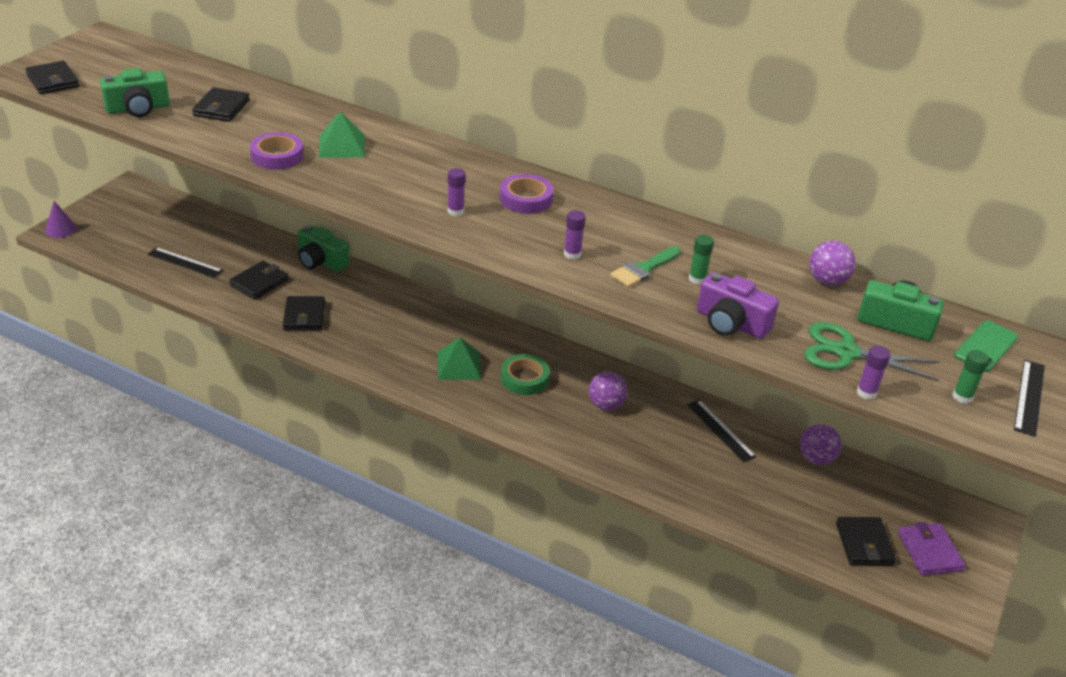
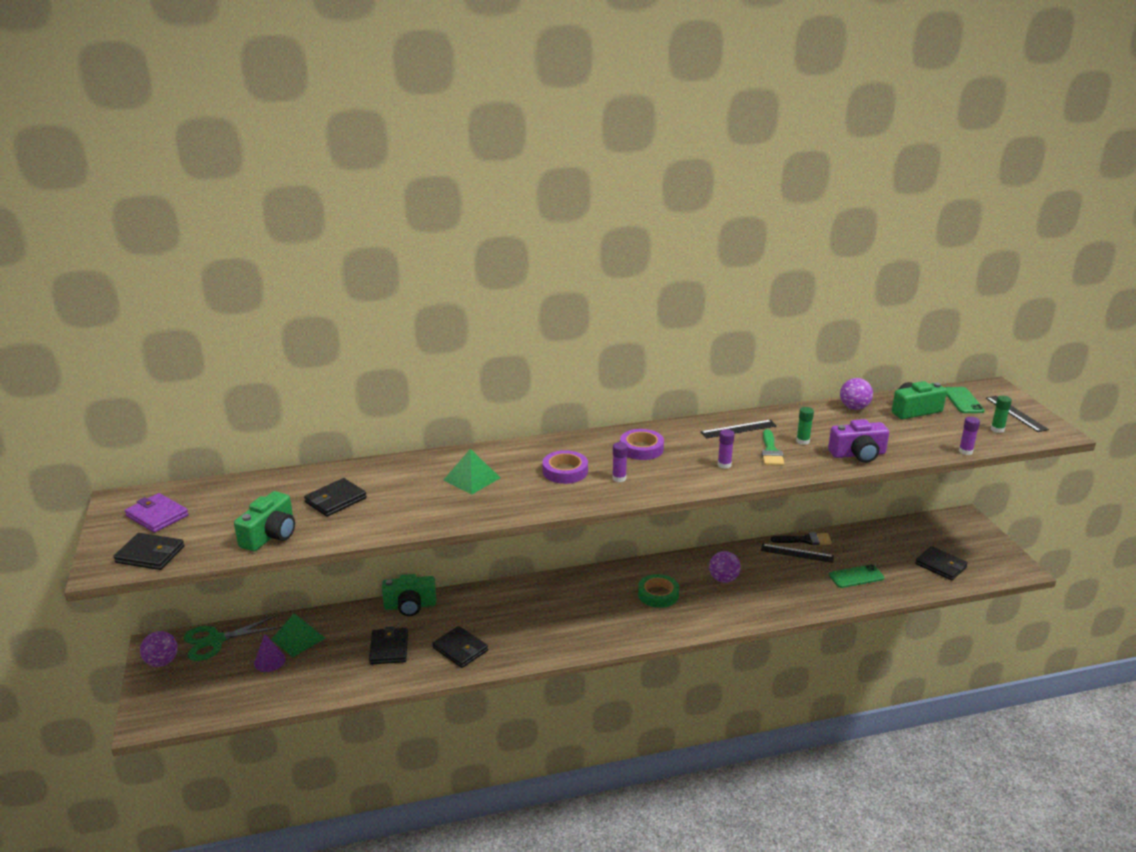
camera: 40 degrees left, 10 degrees down
purple cone [45,201,76,238] -> purple cone moved to [254,634,286,672]
black ruler [147,247,223,278] -> black ruler moved to [701,420,777,439]
black wallet [192,87,250,122] -> black wallet turned 75 degrees clockwise [304,478,367,517]
purple tape [250,132,304,170] -> purple tape moved to [542,450,588,484]
green pyramid [438,337,481,380] -> green pyramid moved to [271,613,325,657]
purple ball [800,424,842,465] -> purple ball moved to [140,631,178,667]
green scissors [804,322,939,381] -> green scissors moved to [184,615,281,661]
purple wallet [898,522,966,575] -> purple wallet moved to [125,493,189,533]
none -> black brush [771,532,832,545]
none -> green phone [829,564,884,588]

